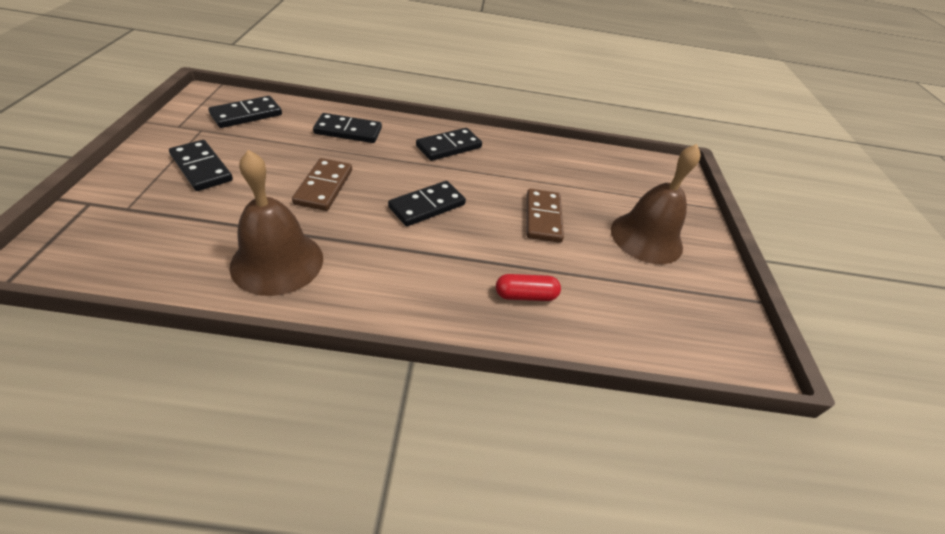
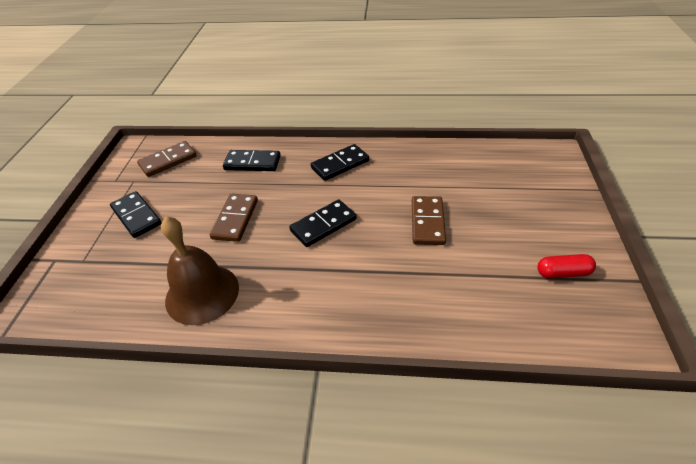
camera: 10 degrees right, 0 degrees up
black domino [208,96,282,128] -> brown domino [137,141,197,177]
red capsule [496,274,561,301] -> red capsule moved to [537,254,596,278]
brown bell [611,144,701,264] -> none

